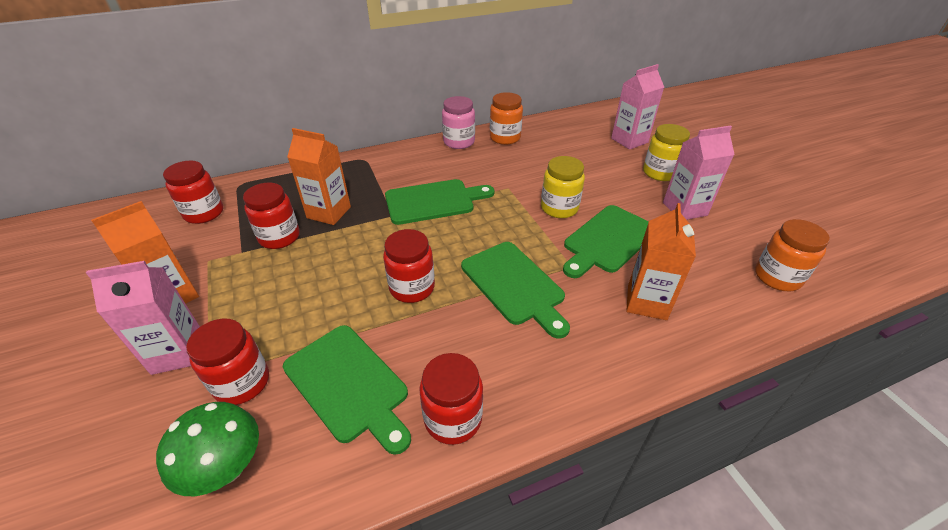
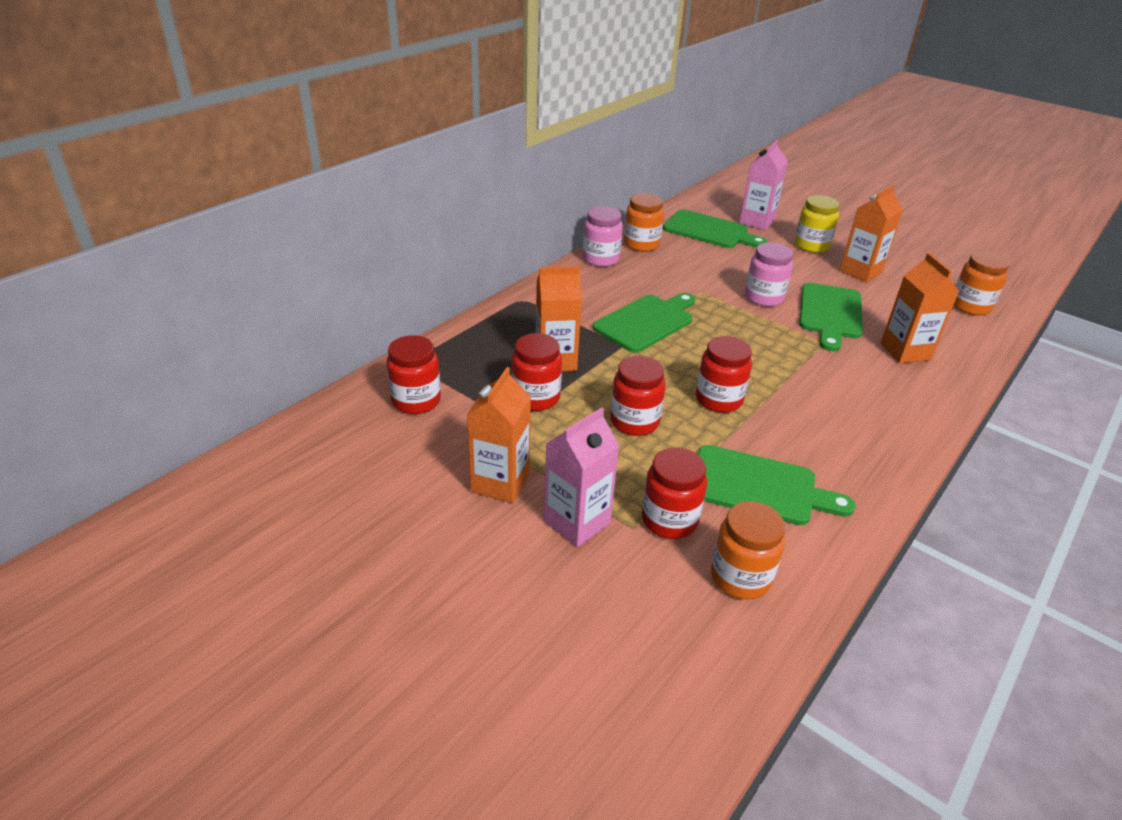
camera: 30 degrees left, 5 degrees down
green mushroom [156,402,259,496] -> orange jar [711,501,785,599]
red jar [419,353,483,445] -> red jar moved to [610,356,666,436]
green cutting board [461,242,570,339] -> green cutting board moved to [663,209,767,248]
yellow jar [541,156,585,218] -> pink jar [745,242,793,307]
pink carton [663,125,735,220] -> orange carton [839,185,903,282]

